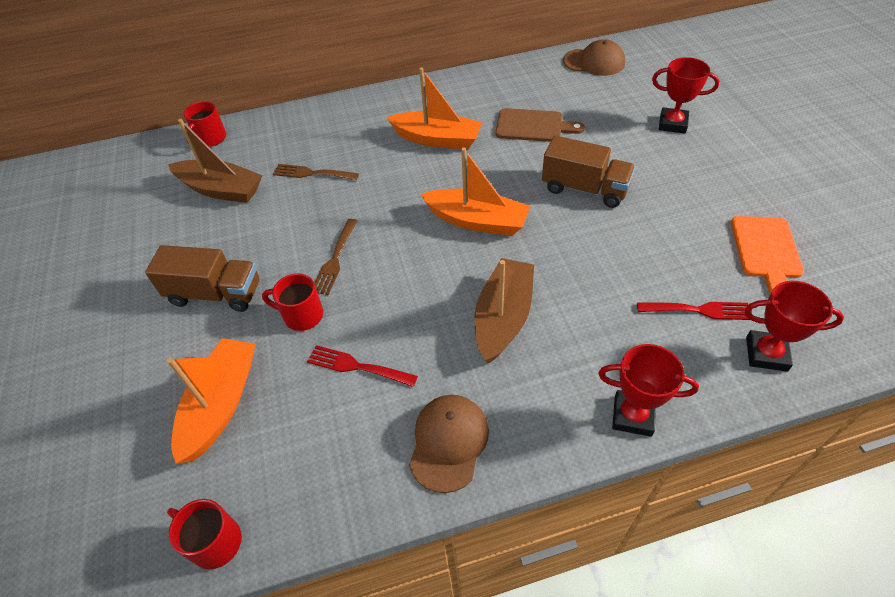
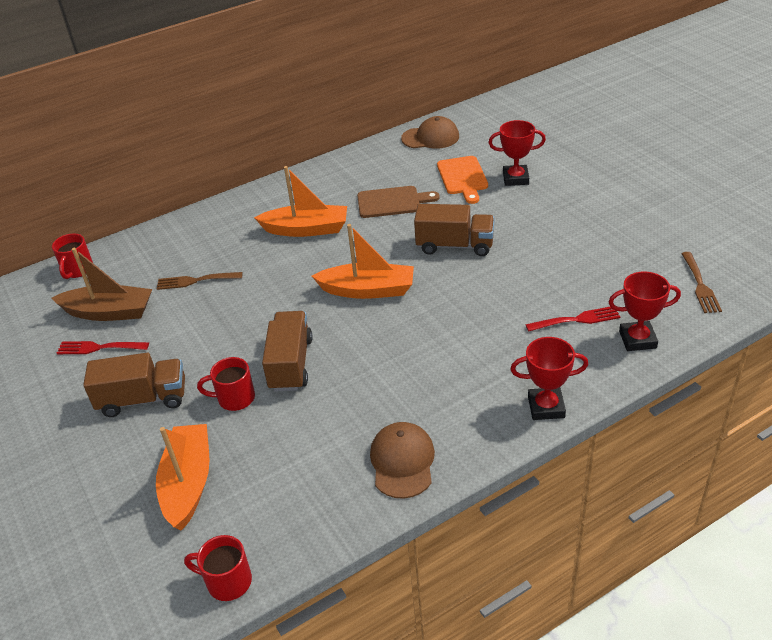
camera: 15 degrees left, 10 degrees down
red fork [307,345,418,387] -> red fork moved to [57,341,149,354]
brown fork [314,219,357,295] -> brown fork moved to [681,252,722,313]
brown boat [474,258,534,363] -> none
orange cutting board [731,216,804,294] -> orange cutting board moved to [437,156,488,204]
none -> brown truck [262,311,312,392]

